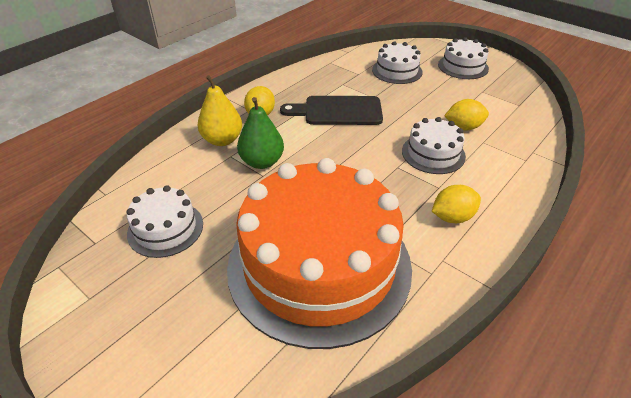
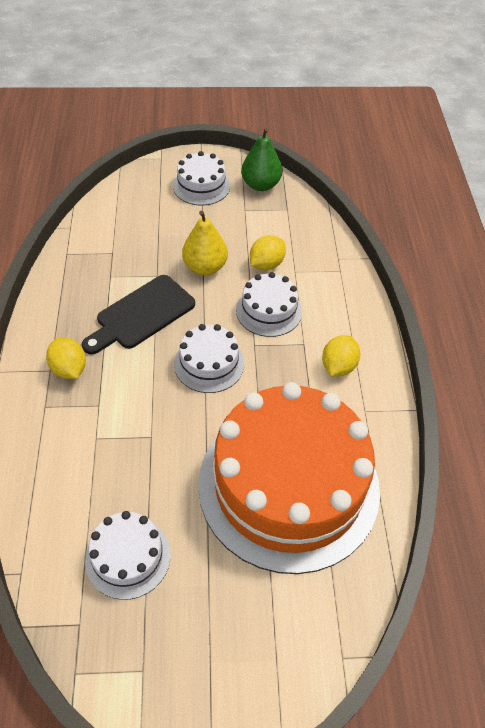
camera: 45 degrees left, 10 degrees up
yellow pear [198,75,242,146] -> yellow pear moved to [182,211,228,275]
green pear [237,97,284,169] -> green pear moved to [241,128,282,191]
white cake [372,41,423,84] -> white cake moved to [174,324,244,393]

